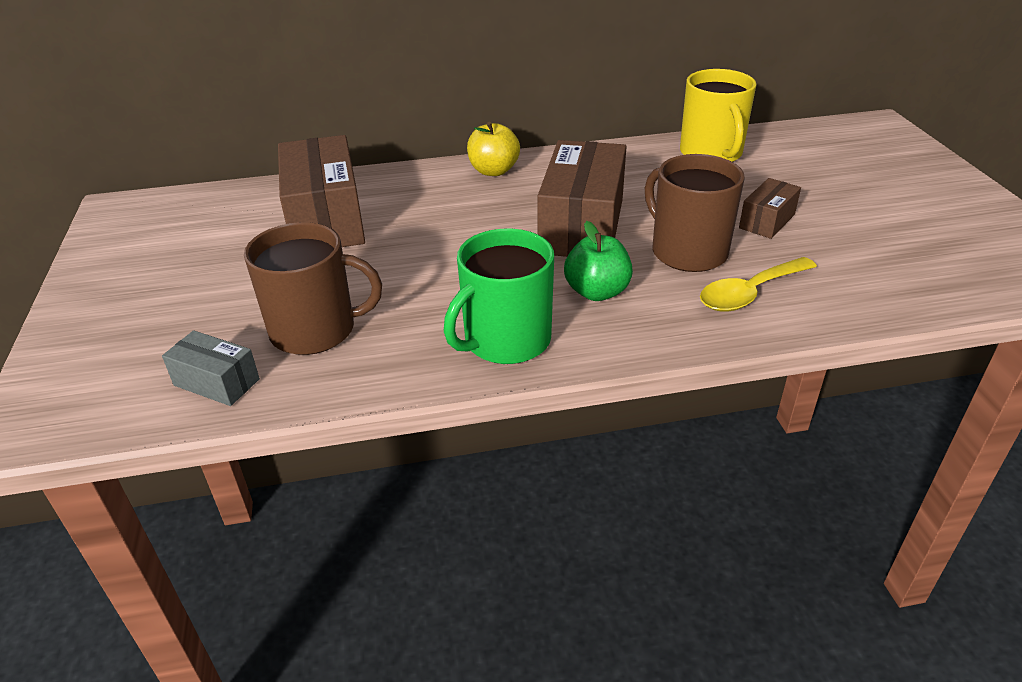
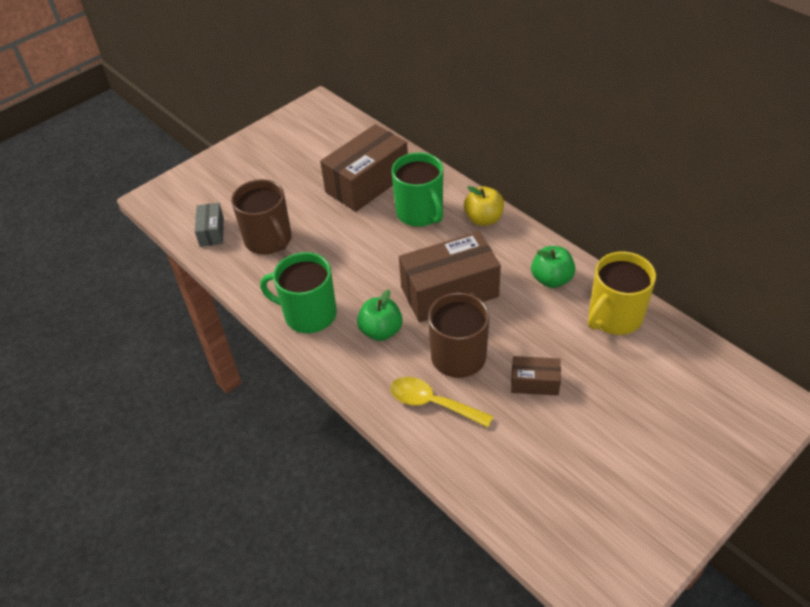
camera: 60 degrees right, 10 degrees up
none -> green mug [392,152,443,227]
none -> green apple [531,246,575,288]

